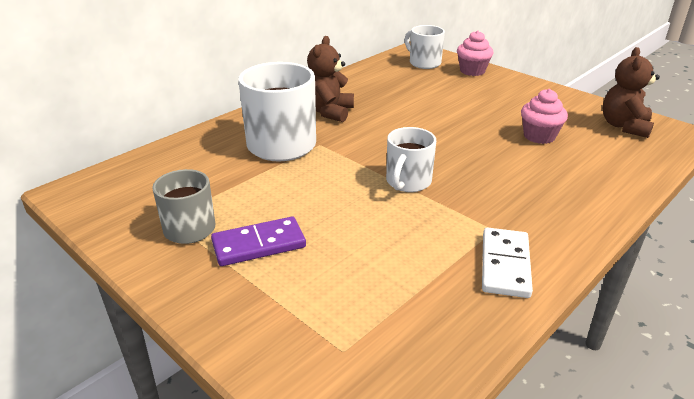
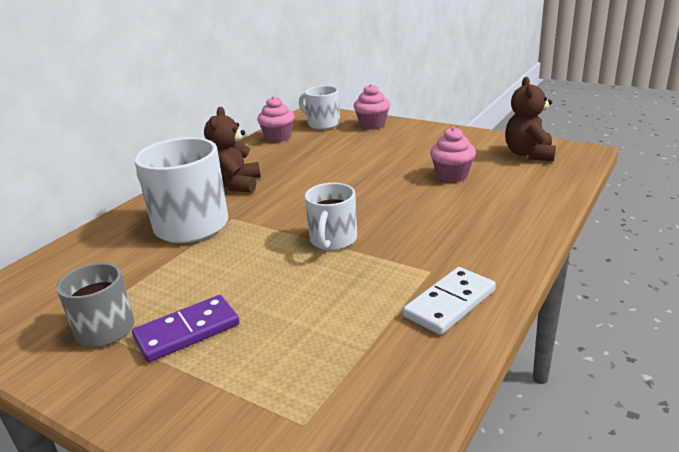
camera: 10 degrees left, 5 degrees down
white domino [482,227,533,298] -> white domino turned 45 degrees clockwise [403,267,496,335]
none -> pink cupcake [257,96,294,142]

